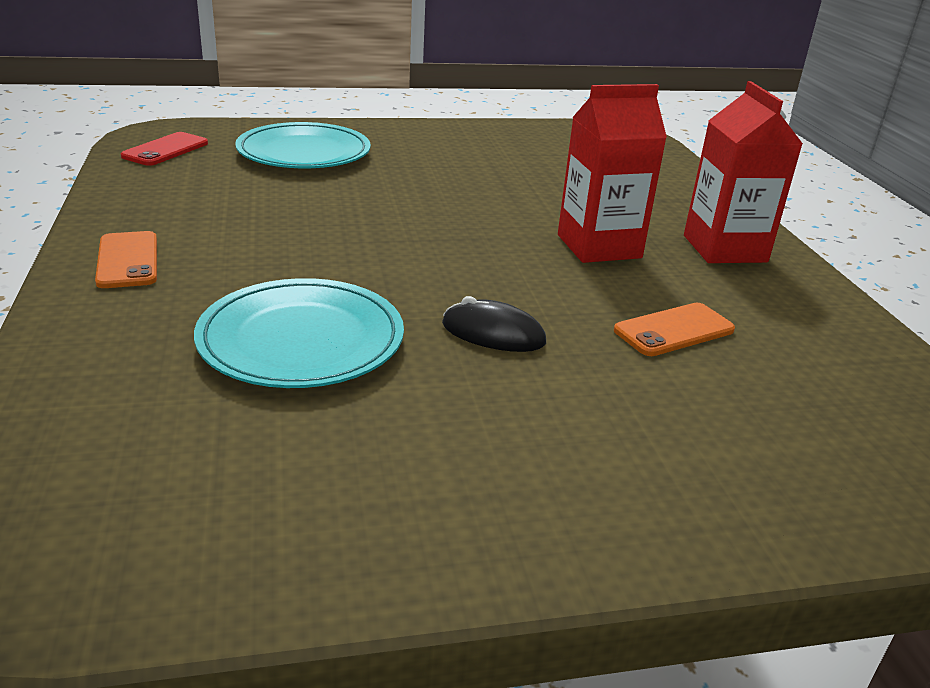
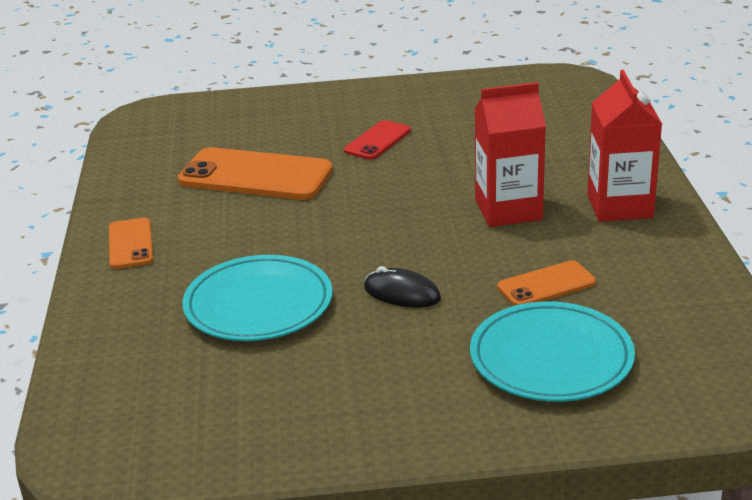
camera: 10 degrees right, 0 degrees up
red phone [121,132,208,166] -> red phone moved to [344,120,411,160]
turquoise plate [235,122,371,168] -> turquoise plate moved to [470,301,635,402]
none -> orange phone [178,147,333,200]

